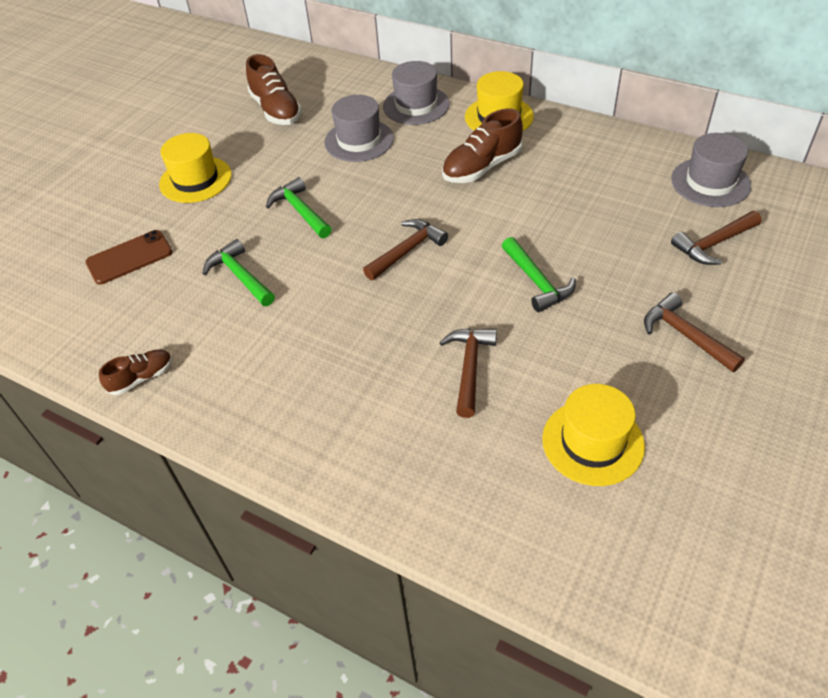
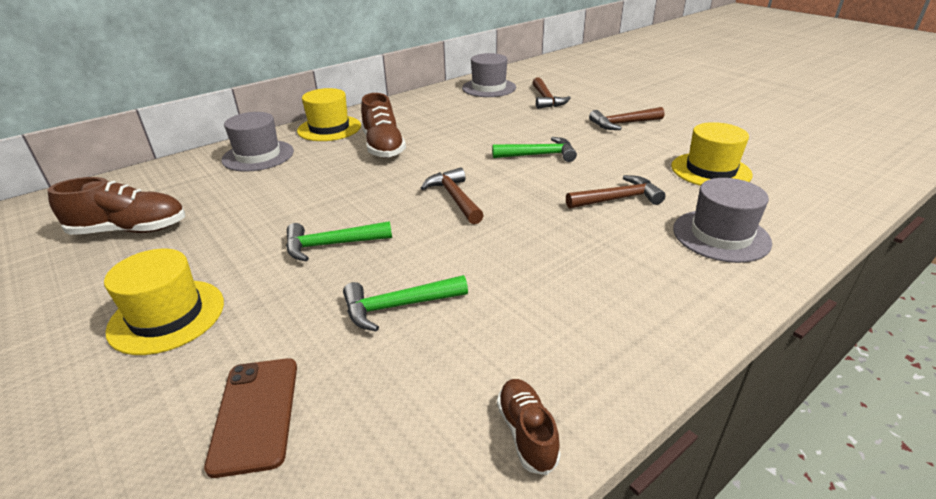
camera: 70 degrees left, 15 degrees down
grey hat [324,95,394,162] -> grey hat moved to [673,178,772,263]
brown hammer [439,328,497,418] -> brown hammer turned 135 degrees clockwise [566,175,666,209]

